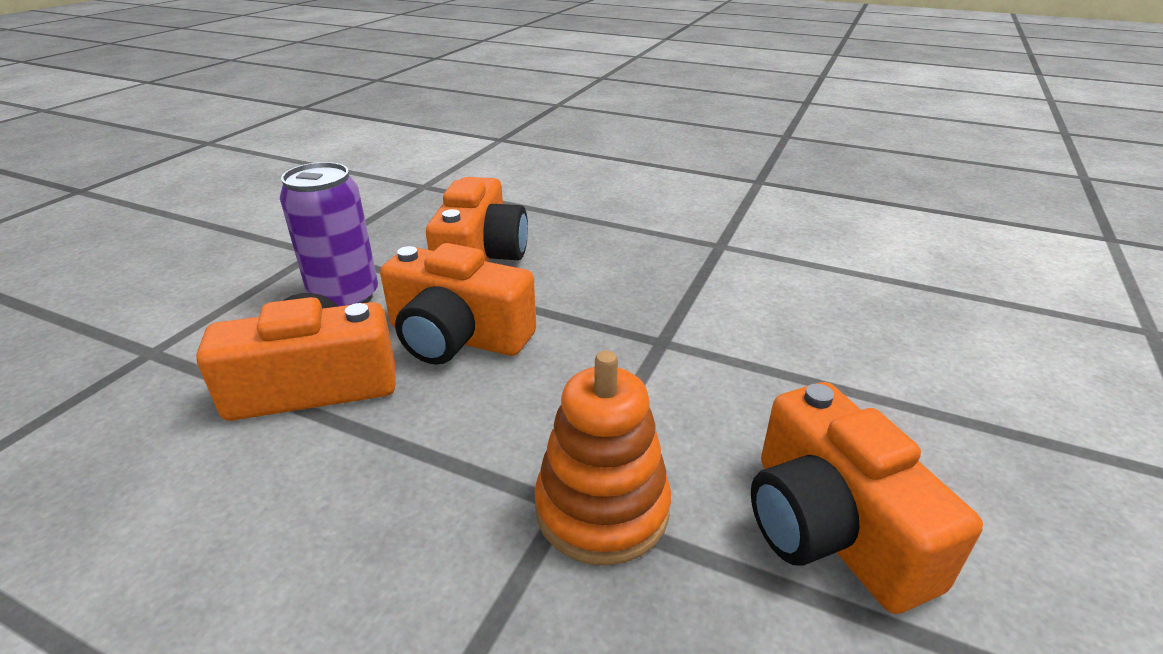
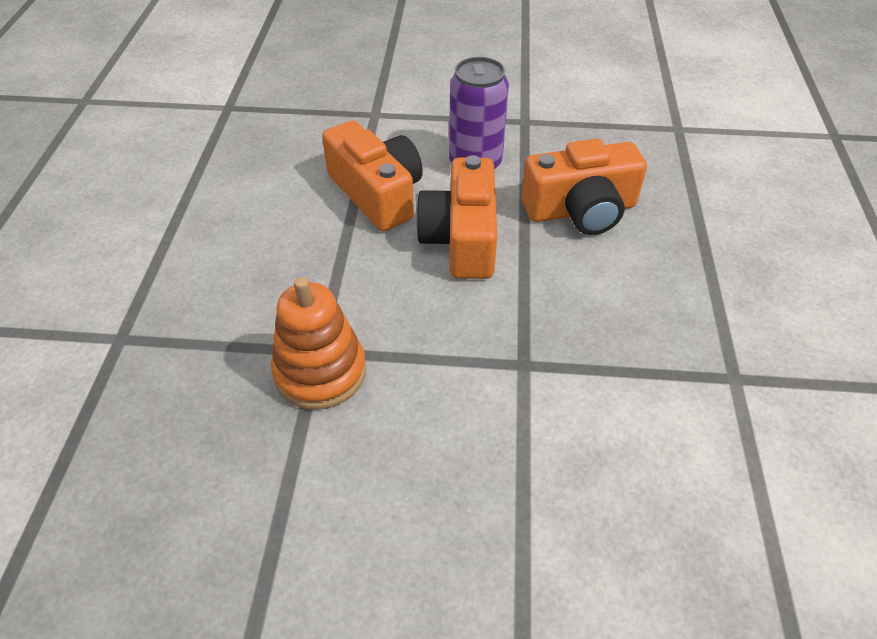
camera: 70 degrees right, 15 degrees up
orange camera [751,382,983,614] -> none

